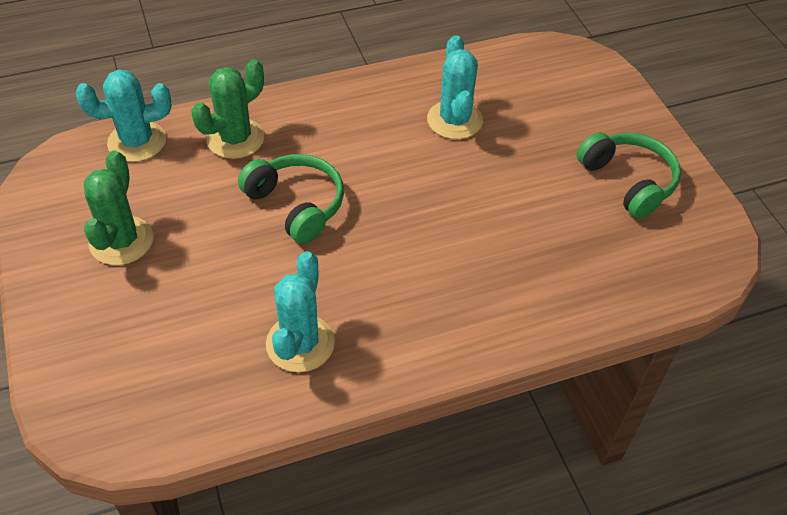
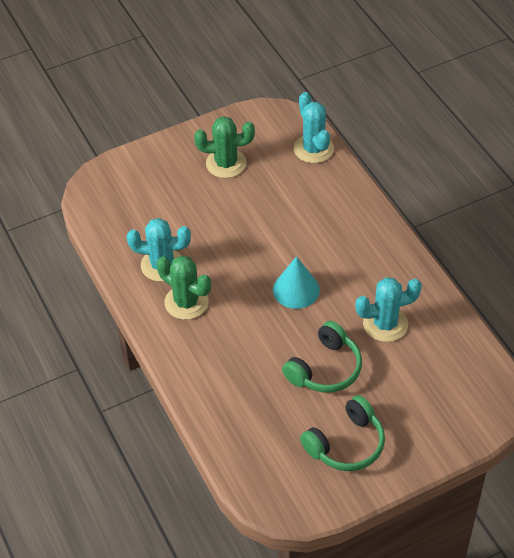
camera: 85 degrees right, 0 degrees up
green cactus [192,59,264,159] -> green cactus moved to [156,255,211,320]
green headphones [238,154,344,244] -> green headphones moved to [282,321,362,393]
none -> turquoise cone [273,256,320,309]

